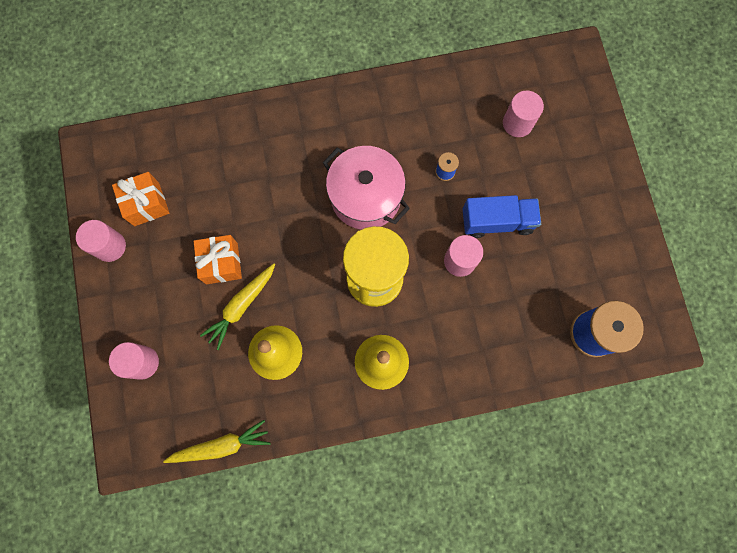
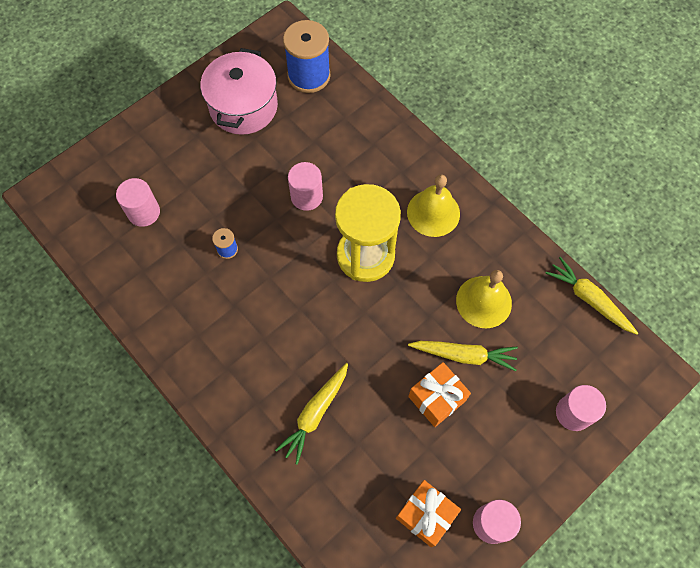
camera: 120 degrees left, 10 degrees down
pink pot [322,146,410,230] -> pink pot moved to [200,48,278,135]
blue truck [463,195,541,238] -> none
none -> yellow carrot [275,363,348,465]

